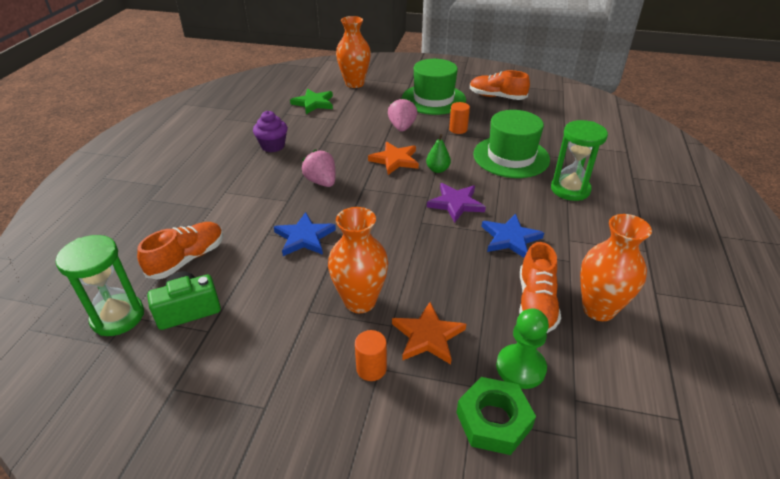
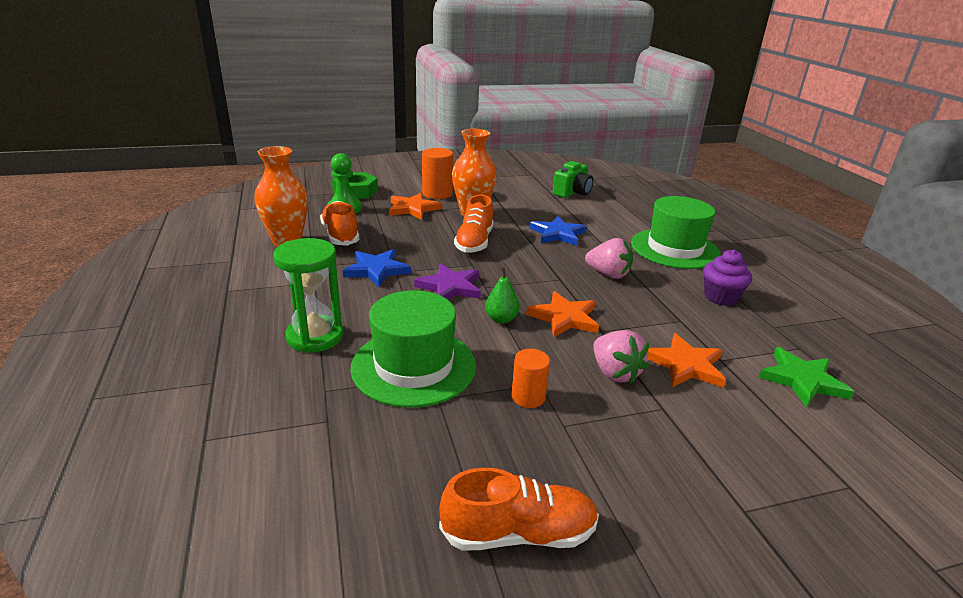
camera: 150 degrees right, 10 degrees down
green hourglass [56,235,144,336] -> none
orange shoe [137,222,224,279] -> orange shoe moved to [454,195,494,253]
orange vase [336,16,371,88] -> none
orange cylinder [355,330,387,381] -> orange cylinder [422,148,453,199], size x1.57
green hat [402,59,466,115] -> green hat moved to [631,196,721,269]
none -> orange star [648,333,726,388]

